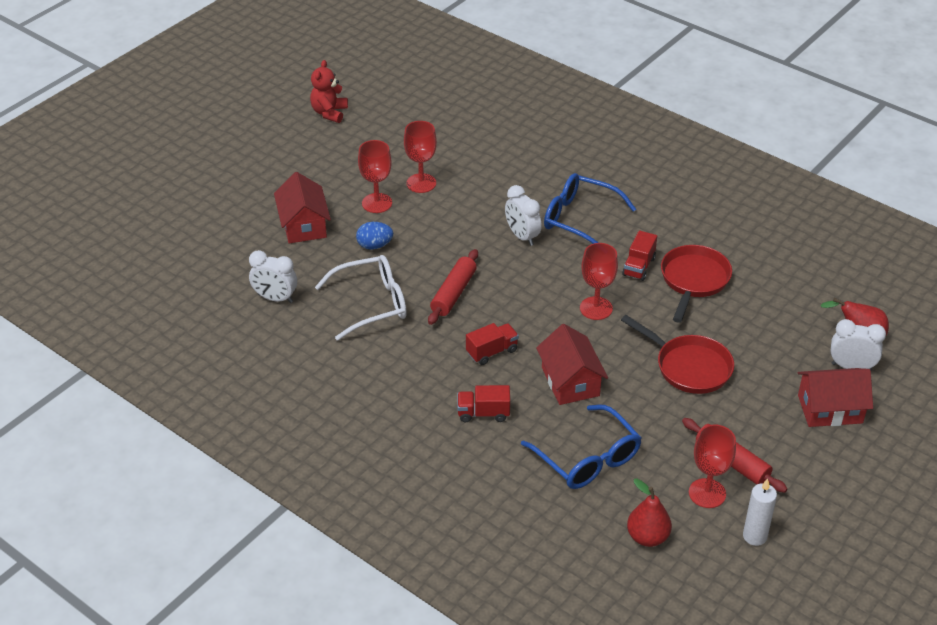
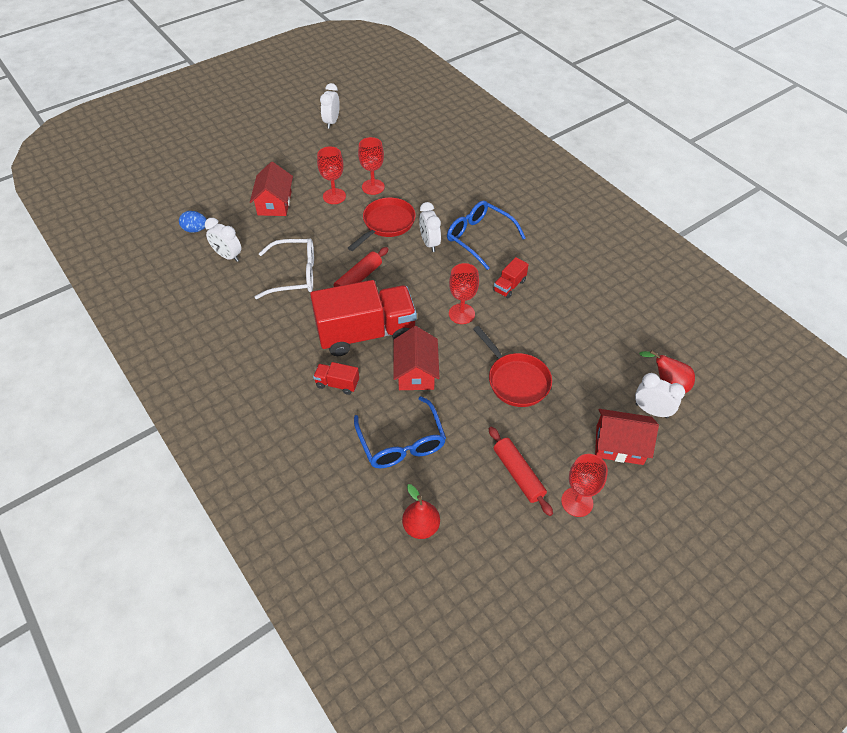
camera: 15 degrees right, 10 degrees up
red teddy bear [310,60,348,123] -> white clock [320,83,340,129]
blue egg [356,222,393,250] -> blue egg moved to [179,211,207,233]
red truck [466,323,519,365] -> red truck [310,280,417,356], size x2.39
red pan [661,245,732,323] -> red pan moved to [348,198,416,251]
red goblet [689,425,736,508] -> red goblet moved to [561,454,608,517]
white candle [743,478,777,546] -> none

